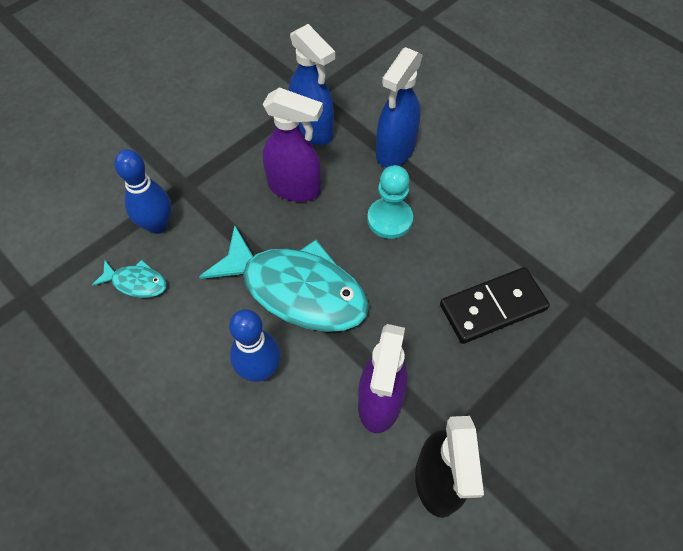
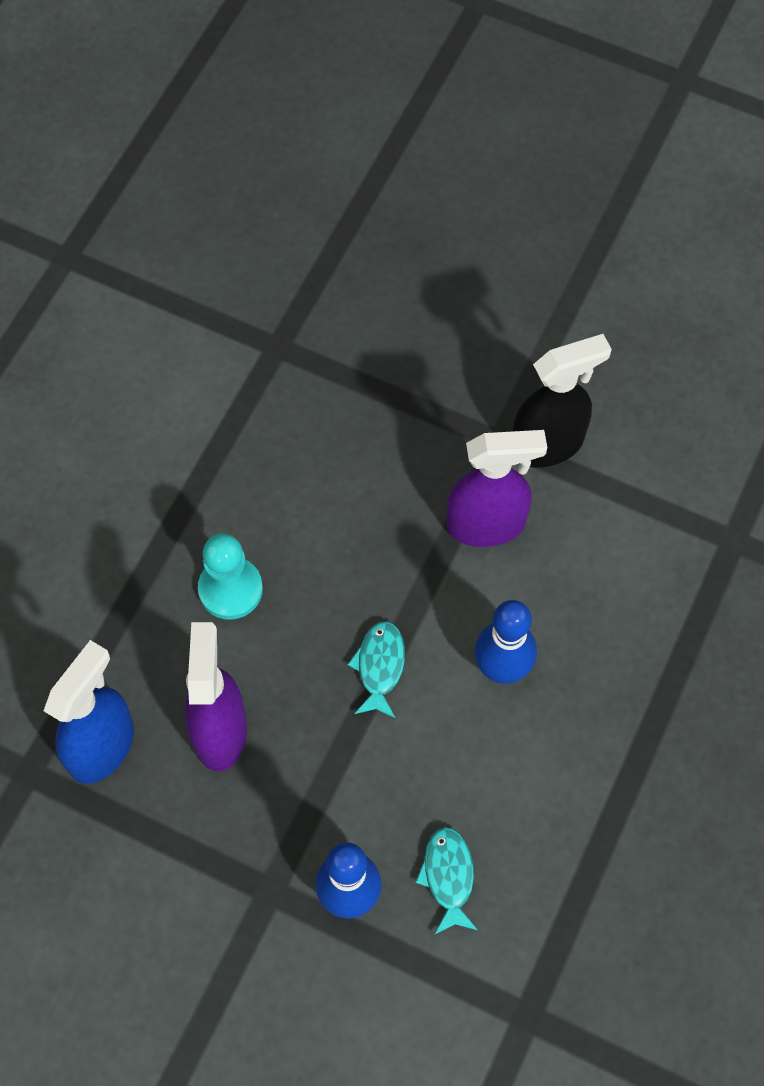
camera: 110 degrees left, 5 degrees up
turquoise fish [199,226,369,332] -> turquoise fish [347,621,405,719], size x0.44
blue spray bottle [376,47,423,168] -> none
black domino [440,267,550,344] -> none

